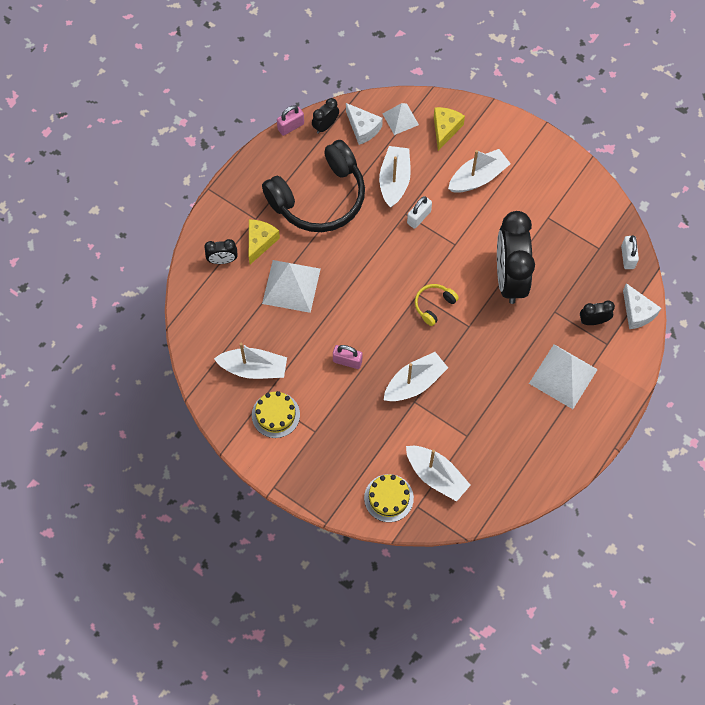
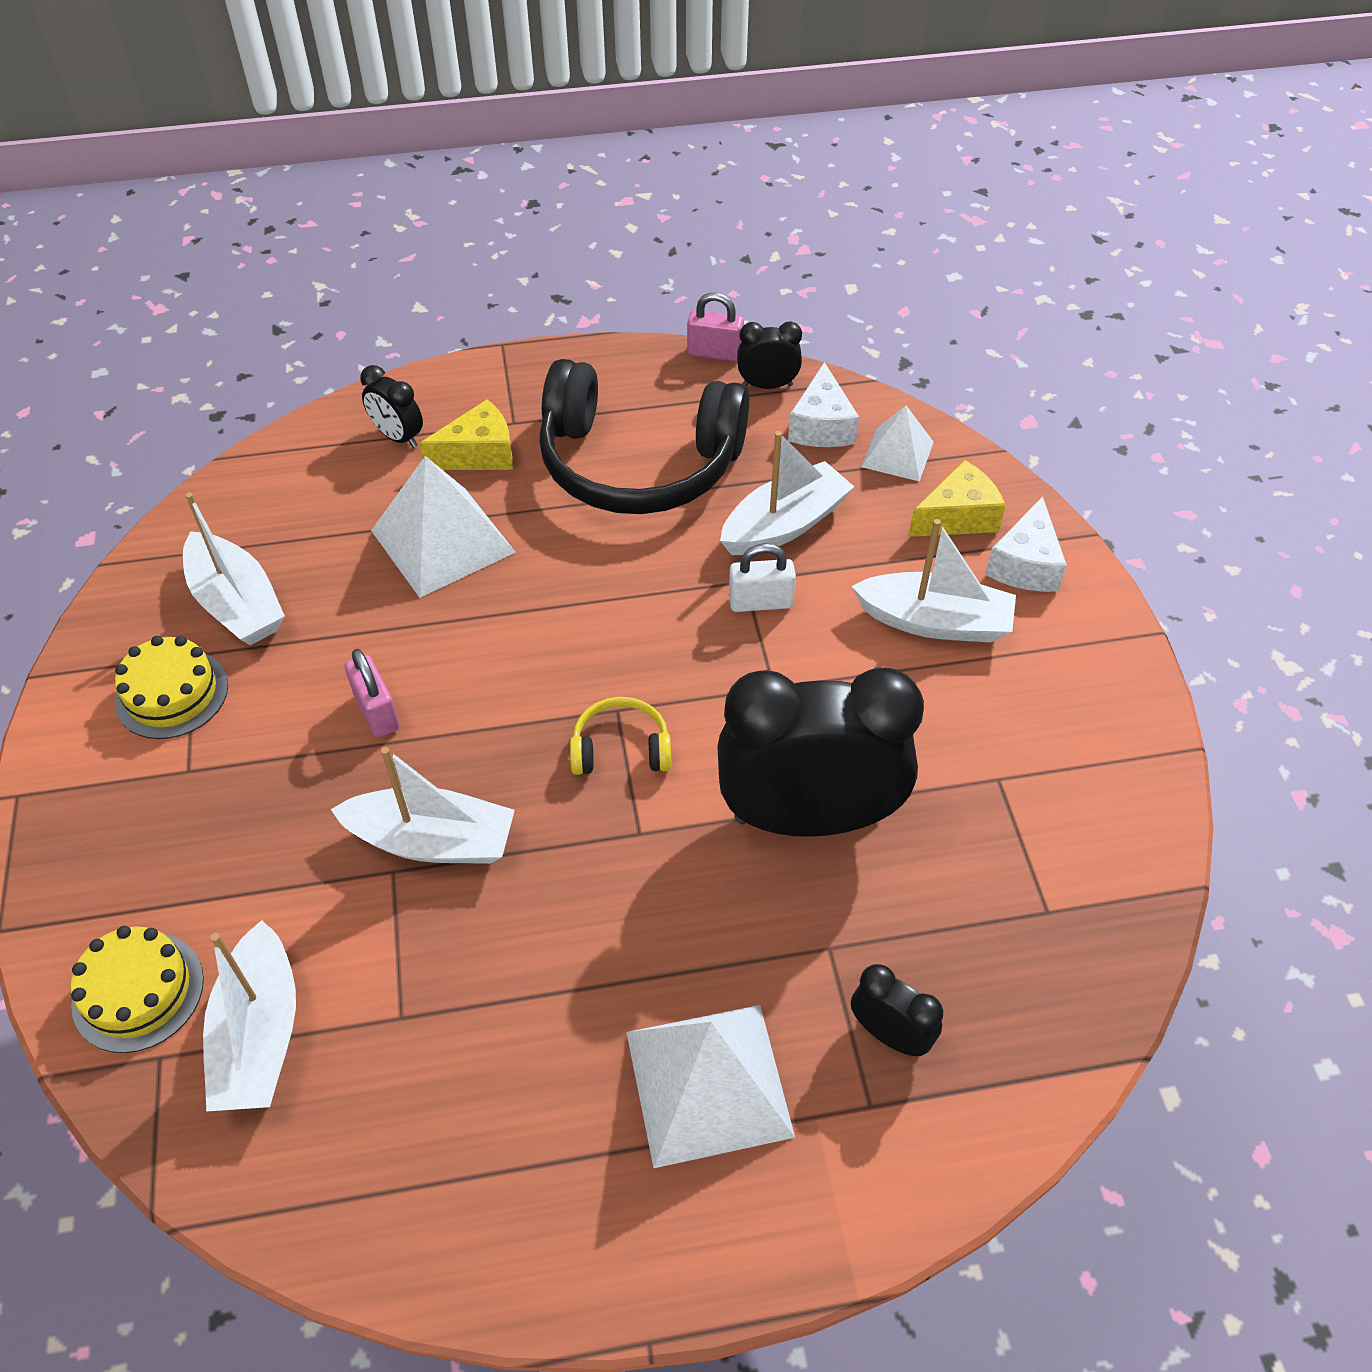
camera: 45 degrees right, 15 degrees down
black clock [497,211,535,304] -> black clock turned 45 degrees clockwise [717,667,924,837]
white padlock [621,235,639,269] -> none
white cheese [623,283,661,329] -> white cheese moved to [985,496,1067,592]

